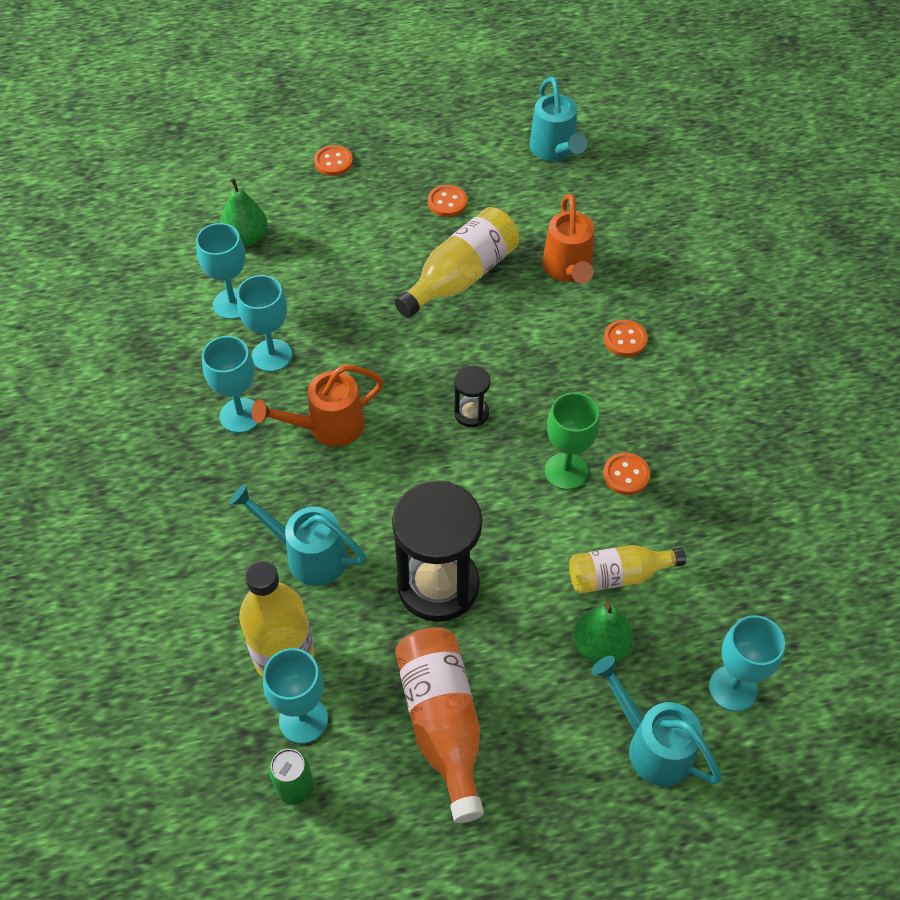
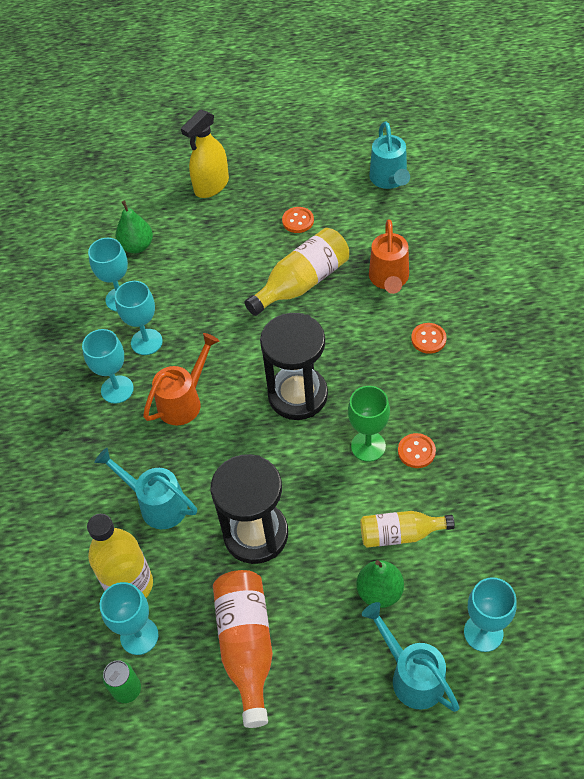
camera: 10 degrees right, 0 degrees up
orange watering can [252,365,383,446] -> orange watering can turned 150 degrees clockwise [143,333,219,425]
orange button [314,145,353,176] -> yellow spray bottle [181,110,229,198]
black hourglass [454,366,491,427] -> black hourglass [260,313,328,420], size x2.15

